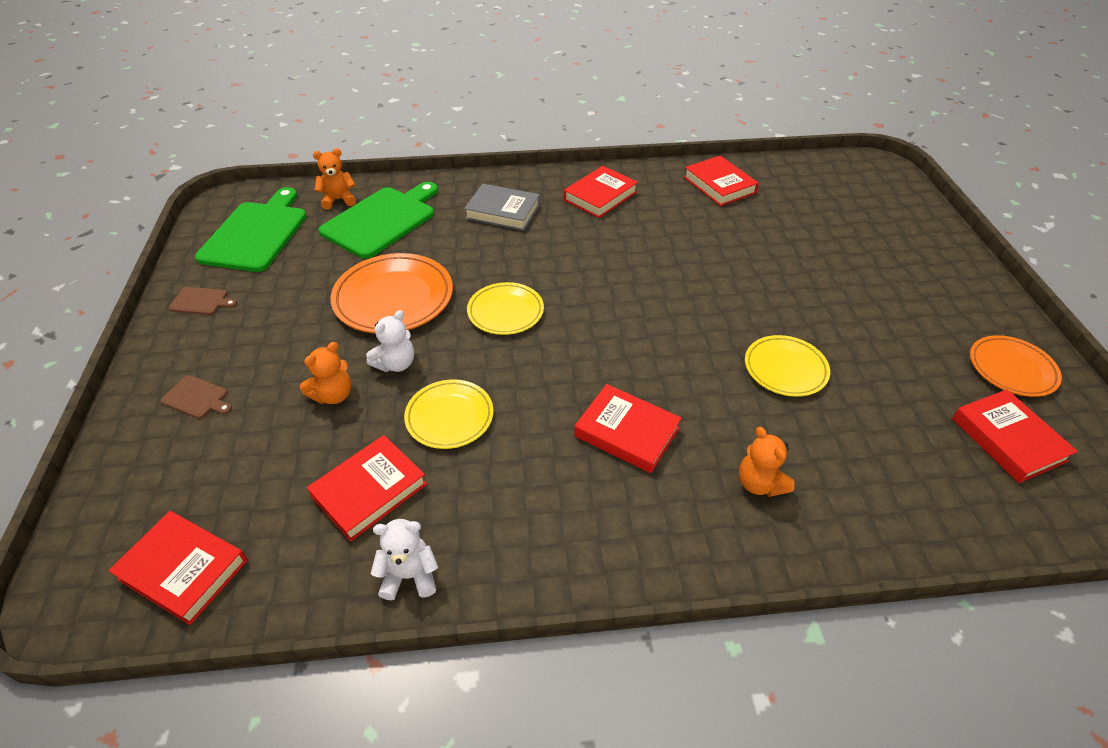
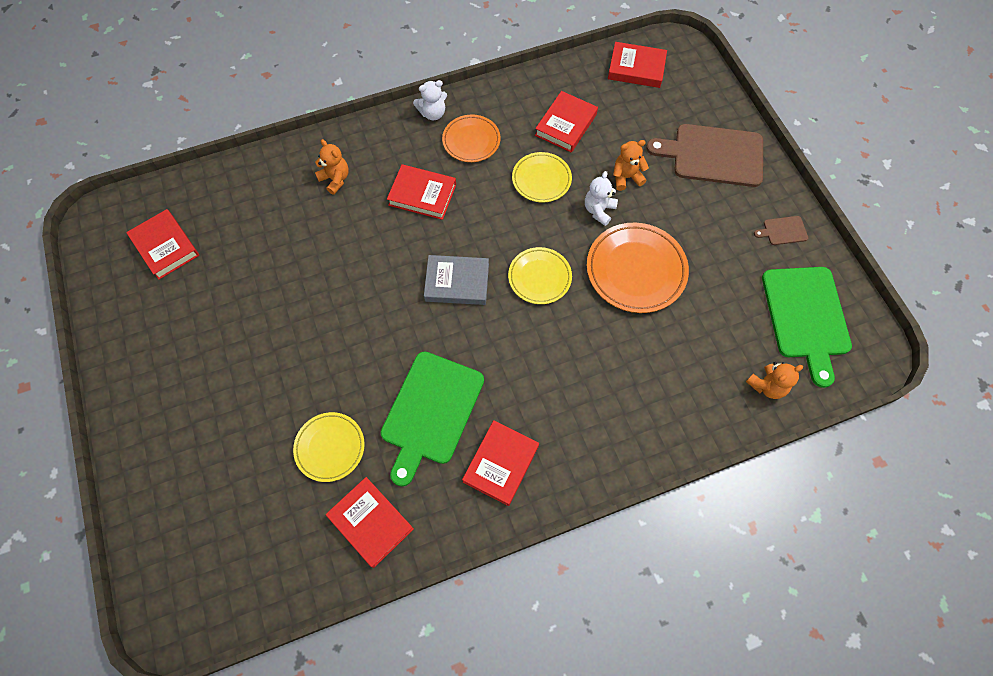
camera: 165 degrees right, 20 degrees up
brown cutting board [160,375,232,419] -> brown cutting board [646,124,763,187], size x2.33
orange teddy bear [300,342,351,404] -> orange teddy bear turned 45 degrees clockwise [613,140,649,191]
green cutting board [319,182,438,259] -> green cutting board moved to [381,351,484,487]
white teddy bear [371,519,438,600] -> white teddy bear moved to [413,80,447,120]
grey book [464,184,540,231] -> grey book moved to [424,255,489,305]
yellow plate [745,335,830,397] -> yellow plate moved to [293,412,365,482]
orange plate [970,335,1062,397] -> orange plate moved to [442,115,501,162]

